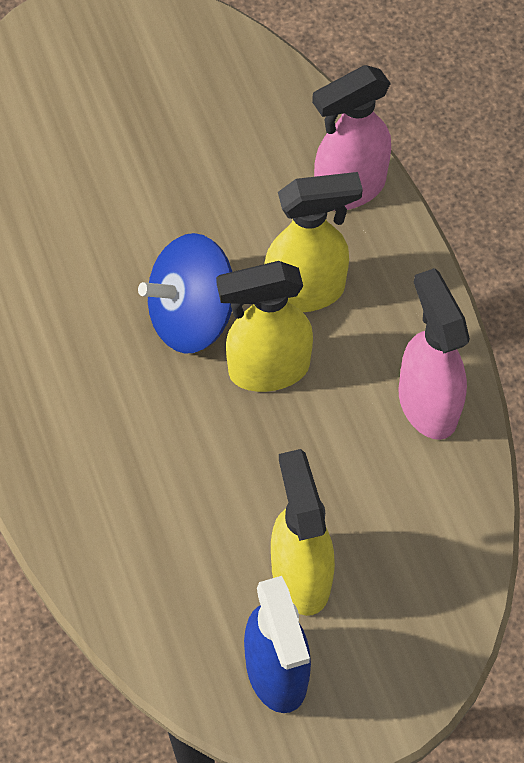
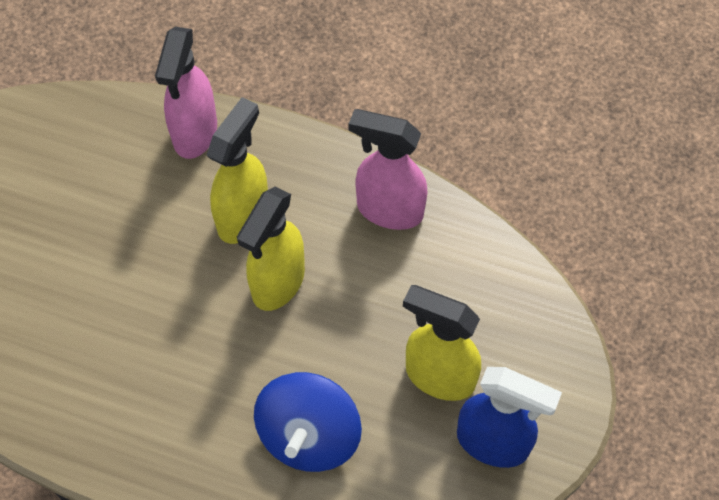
camera: 50 degrees left, 0 degrees up
blue spinning top [138,233,232,354] -> blue spinning top moved to [254,372,362,472]

